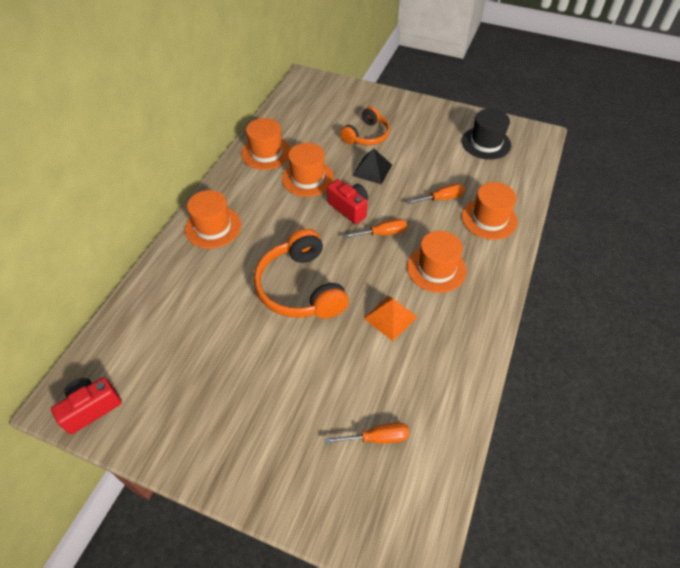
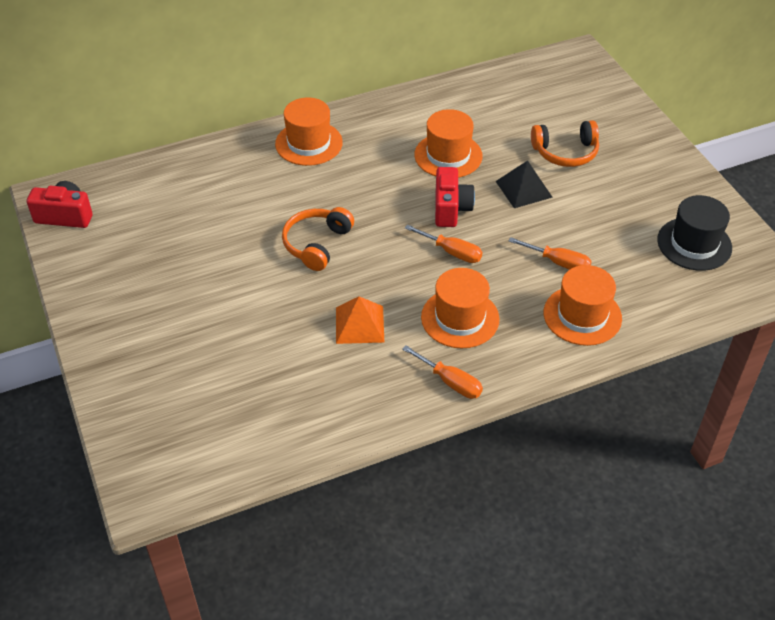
camera: 45 degrees right, 5 degrees down
orange hat [242,118,291,170] -> none
orange headphones [254,229,349,319] -> orange headphones [282,207,354,271], size x0.63
orange screwdriver [325,423,409,444] -> orange screwdriver moved to [402,345,483,399]

